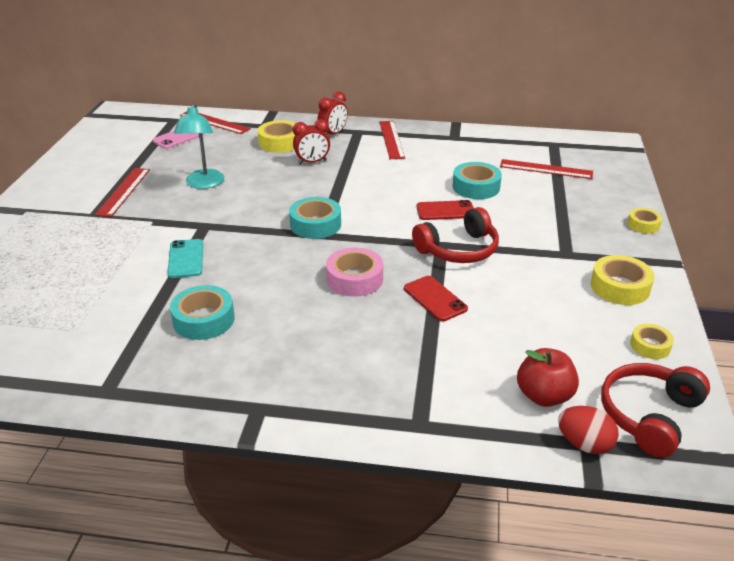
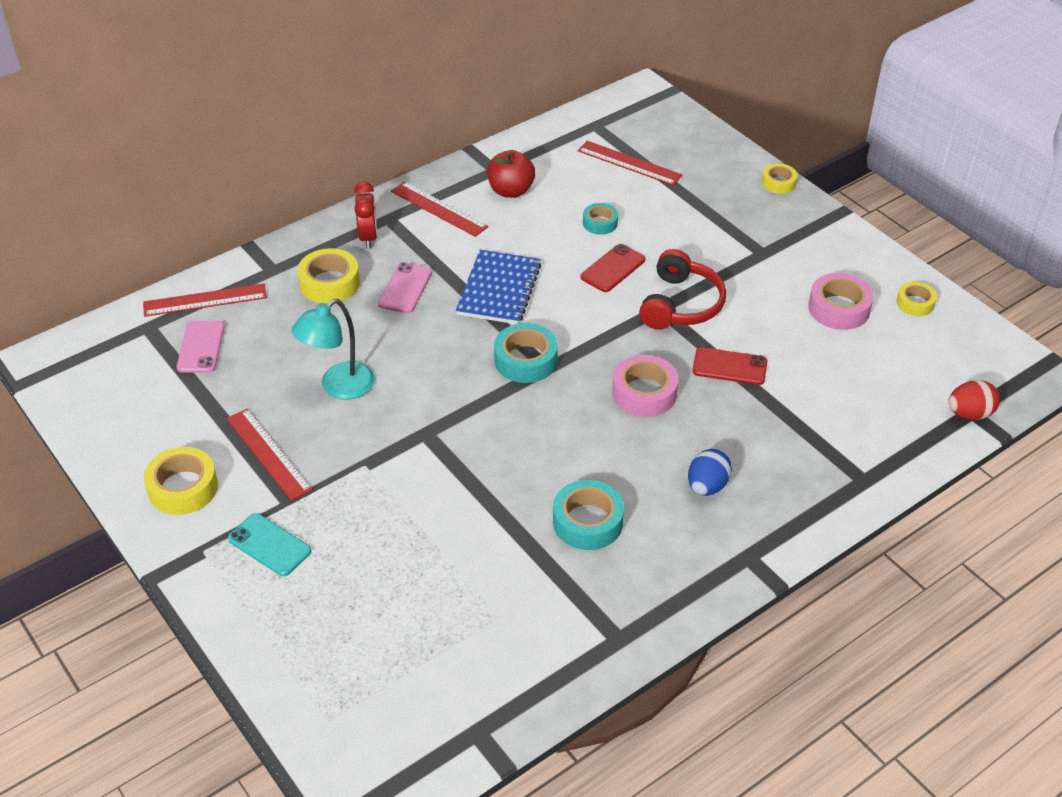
camera: 45 degrees left, 10 degrees up
turquoise phone [167,239,203,278] -> turquoise phone moved to [228,513,311,576]
turquoise lamp [174,103,224,189] -> turquoise lamp turned 90 degrees clockwise [291,299,375,400]
red clock [293,119,330,164] -> pink phone [378,262,432,313]
turquoise tape [453,162,502,199] -> turquoise tape [583,203,618,235], size x0.61
red ruler [500,159,593,179] -> red ruler turned 60 degrees clockwise [578,141,682,186]
red apple [517,348,579,407] -> red apple moved to [487,150,535,198]
yellow tape [591,255,654,305] -> yellow tape moved to [144,447,218,515]
red headphones [601,363,710,458] -> none
none -> blue notebook [456,250,541,324]
none -> blue egg [688,449,732,496]
none -> pink tape [808,273,874,330]

